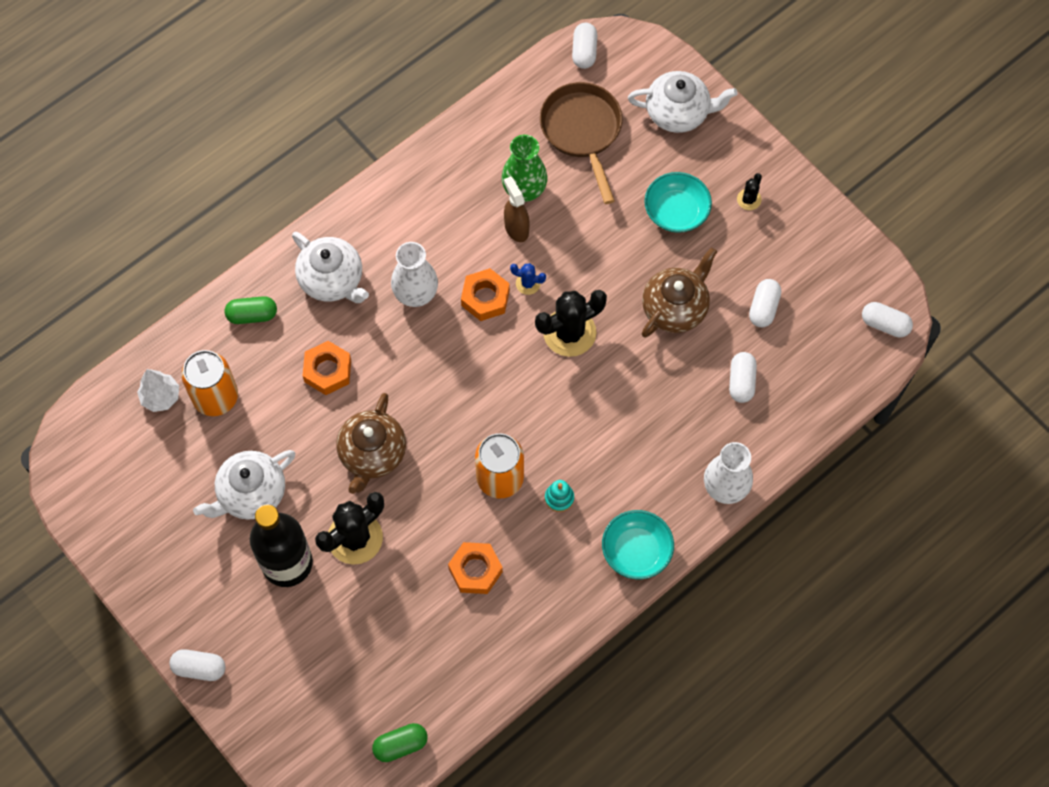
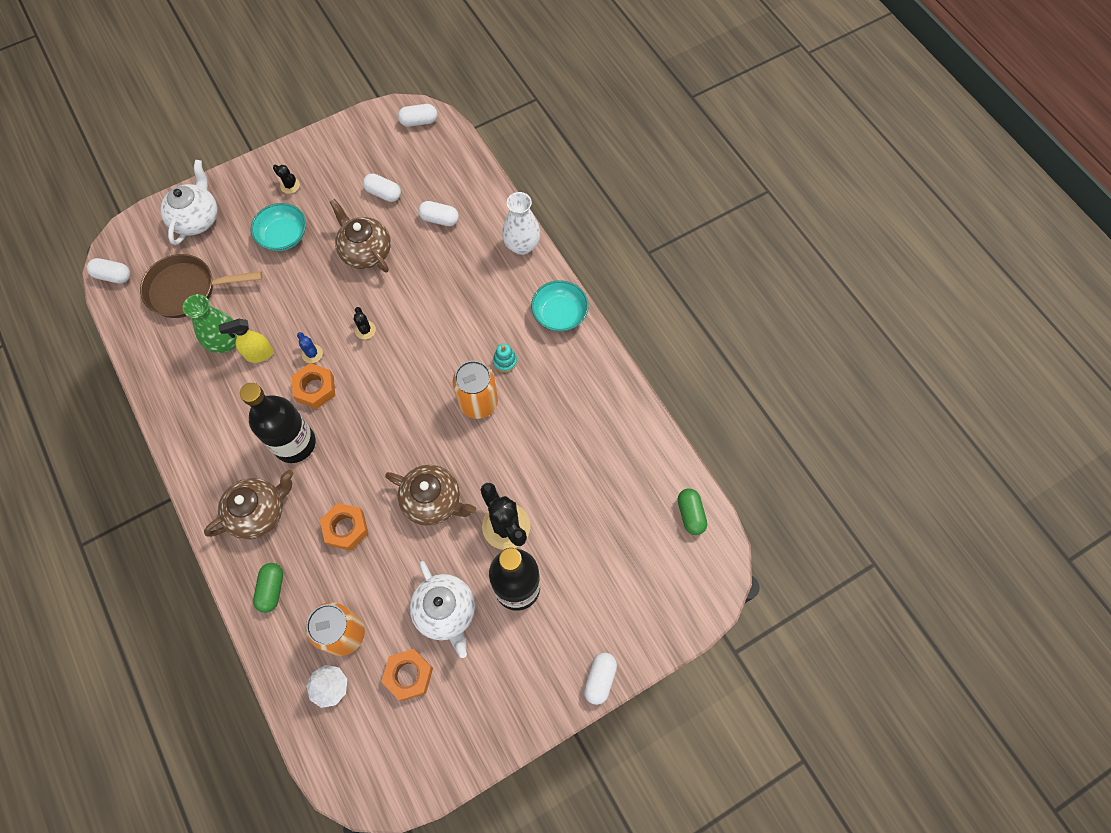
camera: 80 degrees left, 0 degrees up
white teapot [292,232,369,303] -> brown teapot [204,470,293,540]
white vase [391,242,438,307] -> black bottle [240,383,316,463]
orange nut [448,542,503,594] -> orange nut moved to [381,649,433,701]
brown spray bottle [504,176,530,242] -> yellow spray bottle [218,319,274,363]
blue cactus [510,263,546,295] -> blue cactus turned 60 degrees counterclockwise [297,332,323,363]
black cactus [535,290,607,357] -> black cactus [354,307,376,339], size x0.48
white capsule [862,302,913,338] -> white capsule turned 45 degrees clockwise [398,104,437,127]

